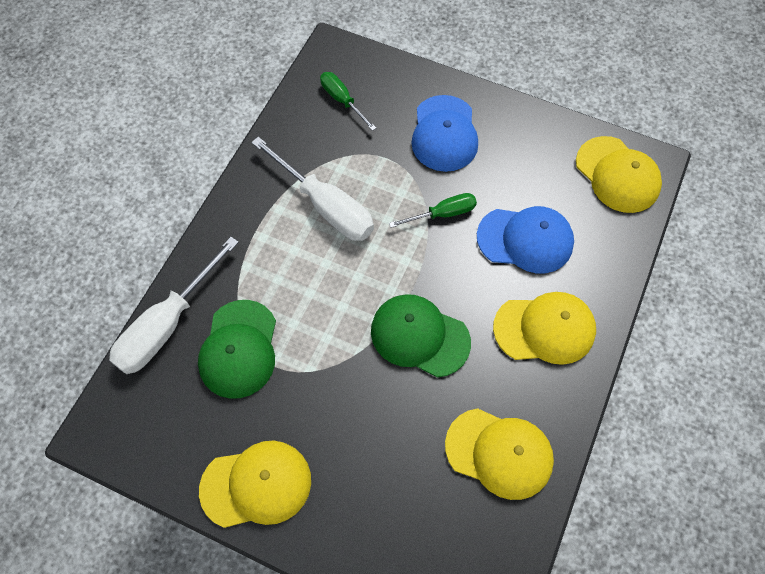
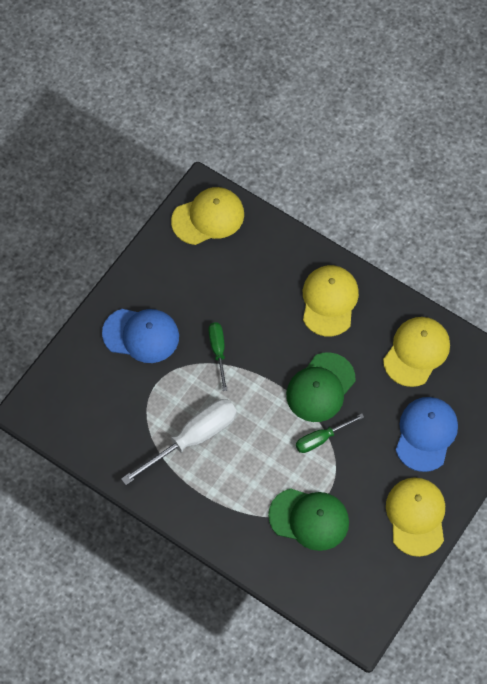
camera: 80 degrees left, 0 degrees up
white screwdriver [109,237,239,374] -> none
green screwdriver [320,72,376,131] -> green screwdriver moved to [296,414,364,453]
blue cap [477,206,574,273] -> blue cap moved to [396,397,458,472]

